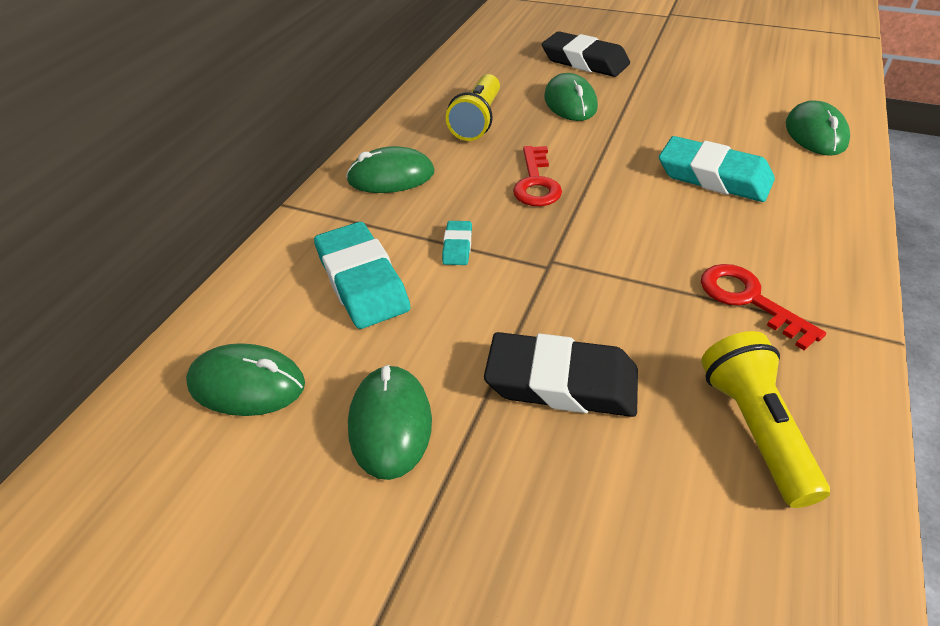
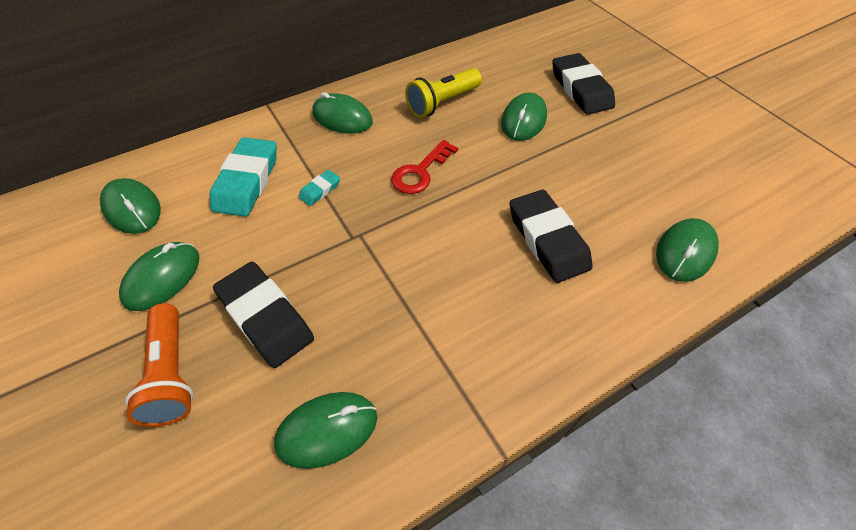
camera: 35 degrees right, 10 degrees up
turquoise eraser [659,136,775,202] -> black eraser [509,190,593,283]
red key [701,264,826,351] -> none
yellow flashlight [701,331,830,508] -> green mouse [274,392,377,469]
none -> orange flashlight [125,303,194,427]

